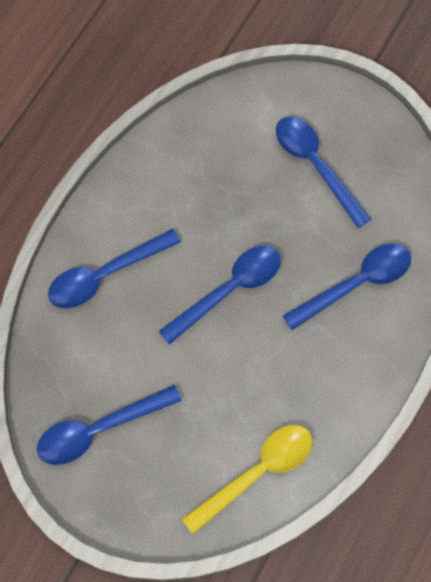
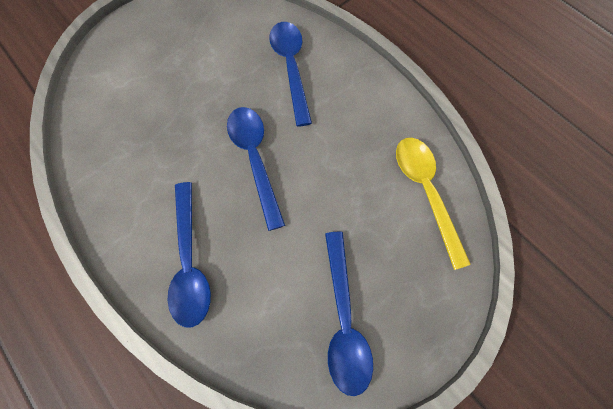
camera: 70 degrees left, 0 degrees up
blue spoon [276,117,371,228] -> none

